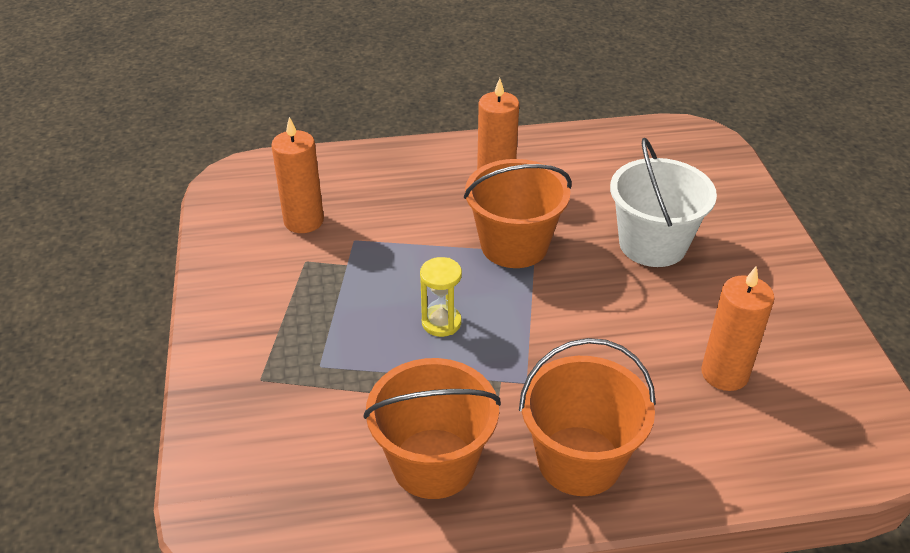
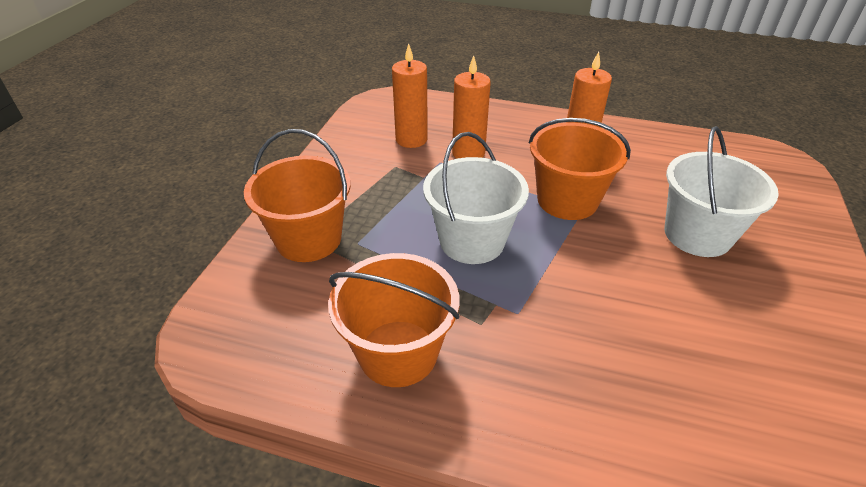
camera: 25 degrees right, 0 degrees up
yellow hourglass [420,257,462,337] -> white bucket [423,132,529,264]
orange bucket [519,338,656,496] -> orange bucket moved to [244,129,351,262]
orange candle [701,267,775,391] -> orange candle moved to [452,55,491,159]

